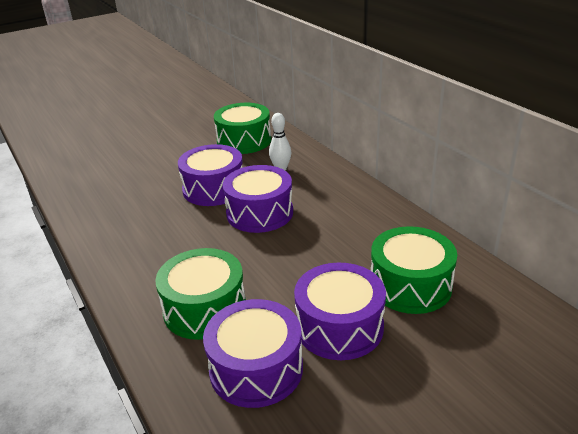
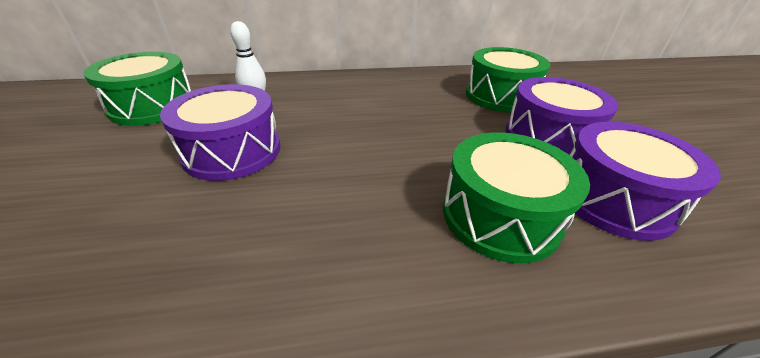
camera: 70 degrees left, 5 degrees up
purple drum [223,165,293,233] -> none

